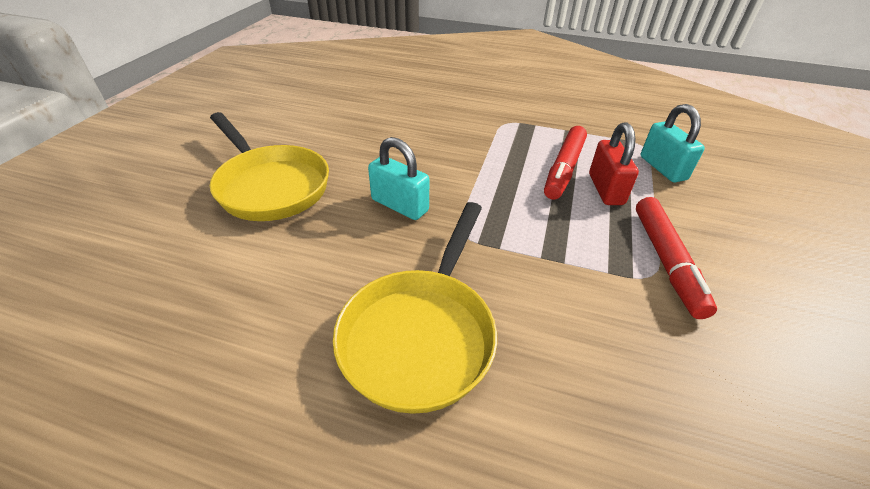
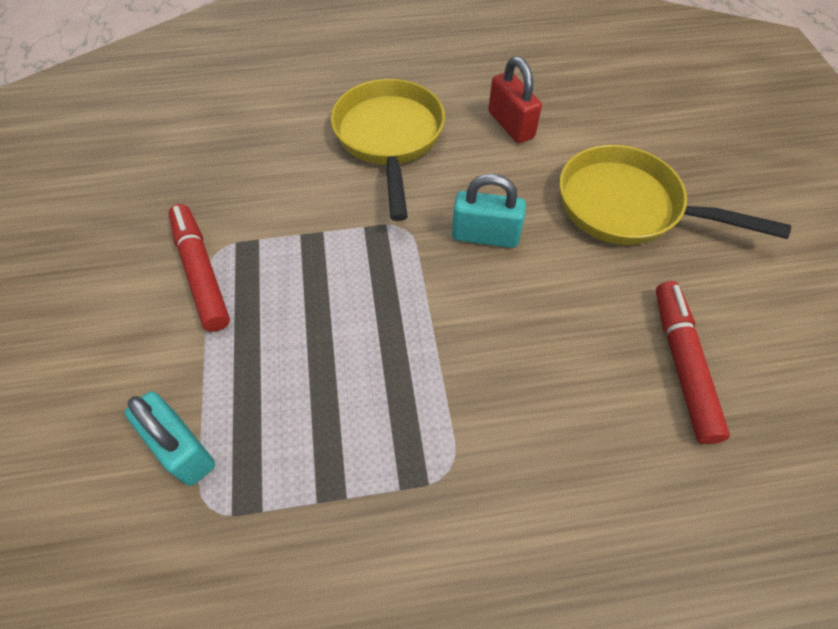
camera: 155 degrees right, 15 degrees up
red marker [544,126,587,200] -> red marker moved to [656,281,730,444]
red padlock [589,122,639,205] -> red padlock moved to [488,56,542,143]

